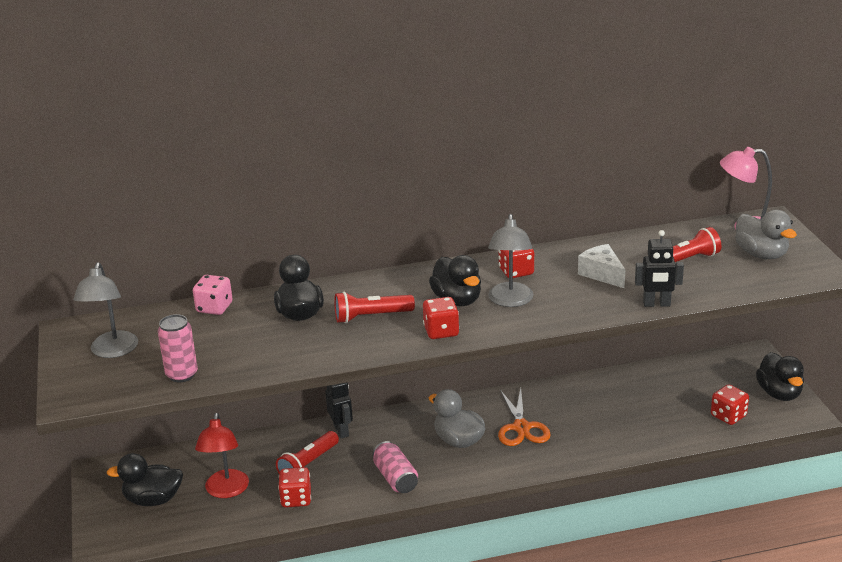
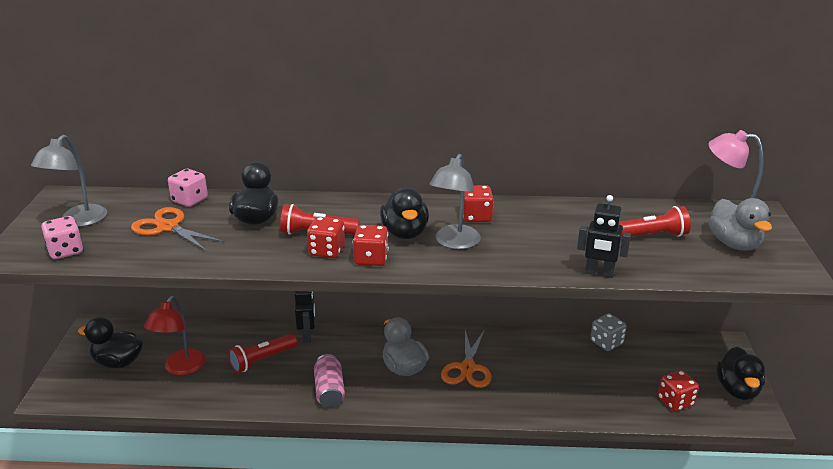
camera: 15 degrees right, 0 degrees up
pink can [158,314,198,382] -> none
red dice [278,467,311,508] -> red dice moved to [307,217,345,258]
white cheese [578,244,625,288] -> none
none -> pink dice [42,216,83,259]
none -> orange scissors [131,207,225,252]
none -> grey dice [590,313,627,351]

